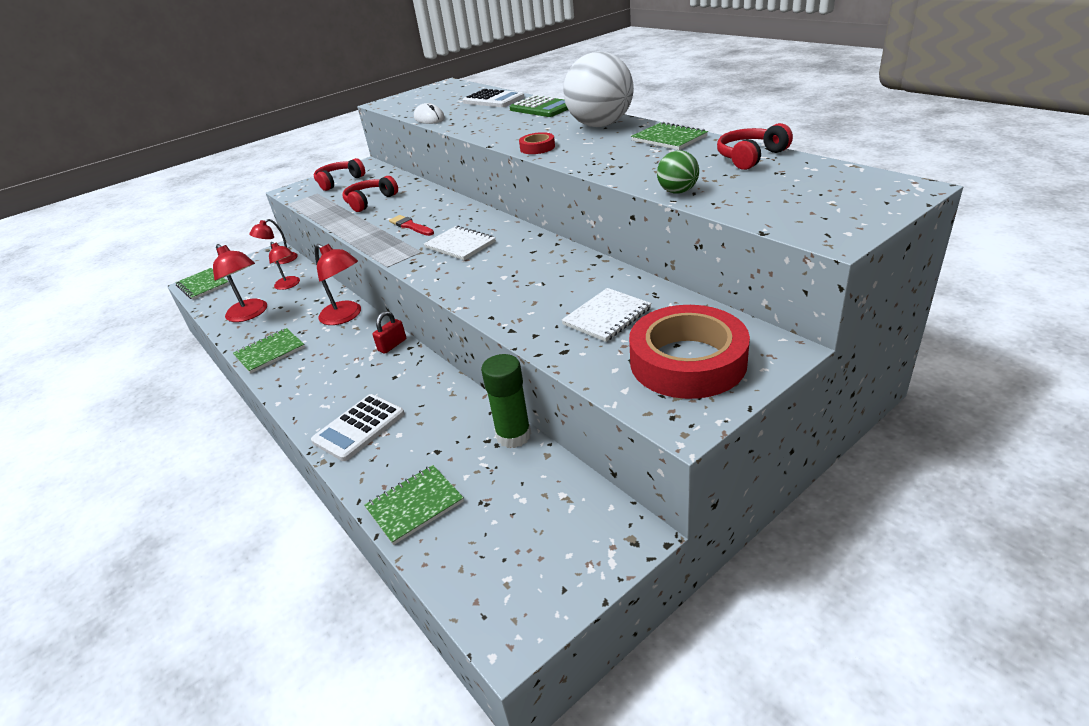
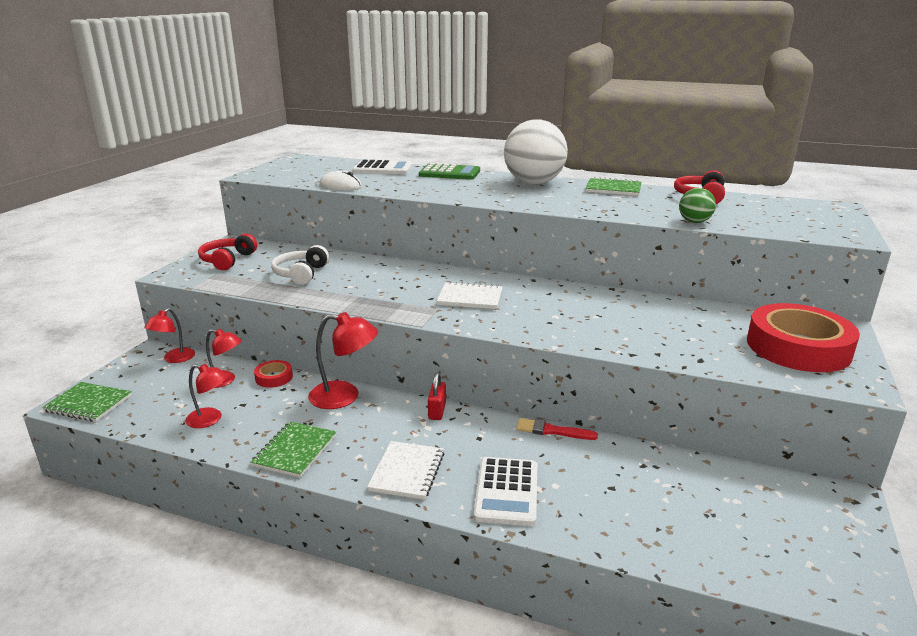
camera: 35 degrees left, 10 degrees down
red lamp [213,244,267,322] -> red lamp [185,364,229,428], size x0.66
red headphones [343,176,398,212] -> white headphones [271,245,329,285]
green notebook [364,465,464,545] -> none
red brush [389,215,434,236] -> red brush moved to [516,418,598,440]
green glue stick [481,354,531,448] -> none
red tape [519,132,555,154] -> red tape moved to [254,360,293,388]
white notebook [561,288,651,342] -> white notebook moved to [367,441,444,500]

